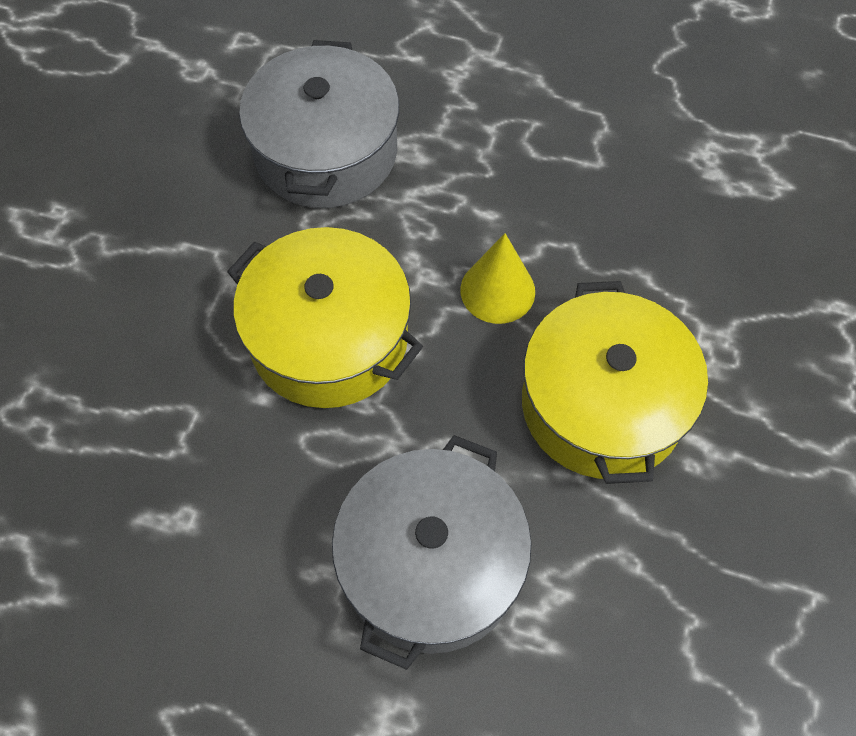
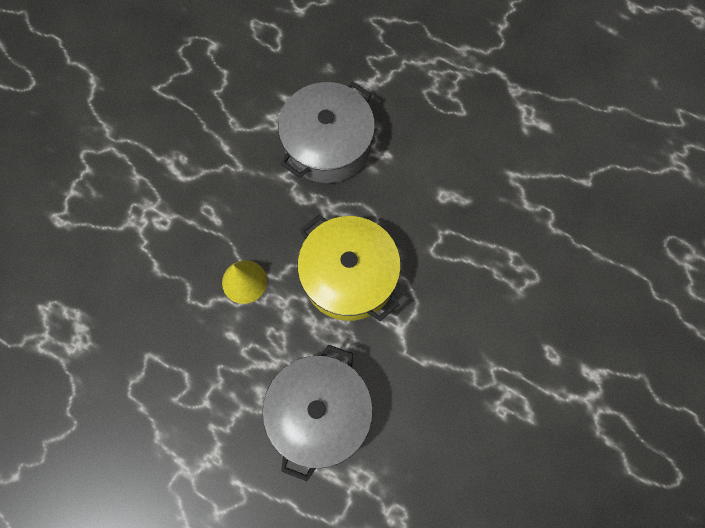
camera: 165 degrees left, 10 degrees up
yellow pot [522,281,708,484] -> none

